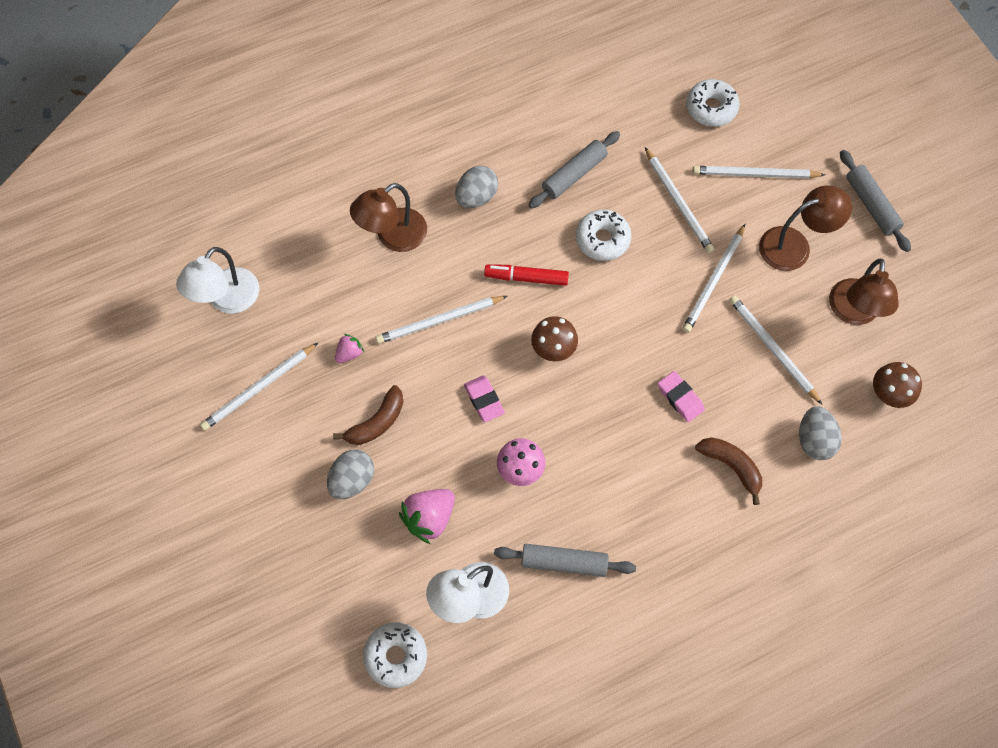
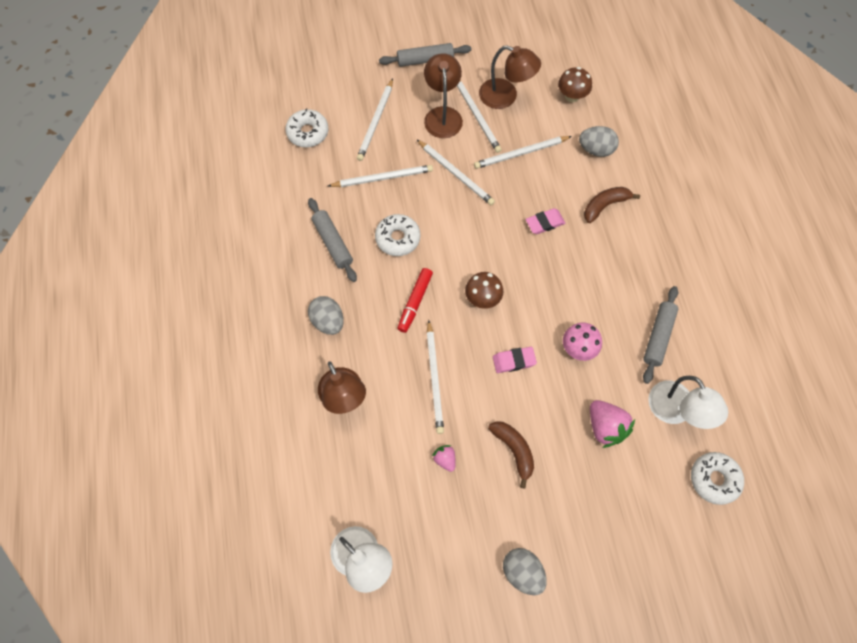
camera: 75 degrees left, 0 degrees up
white pencil [200,343,318,431] -> white pencil moved to [457,81,502,153]
grey egg [327,450,374,499] -> grey egg moved to [503,548,547,595]

